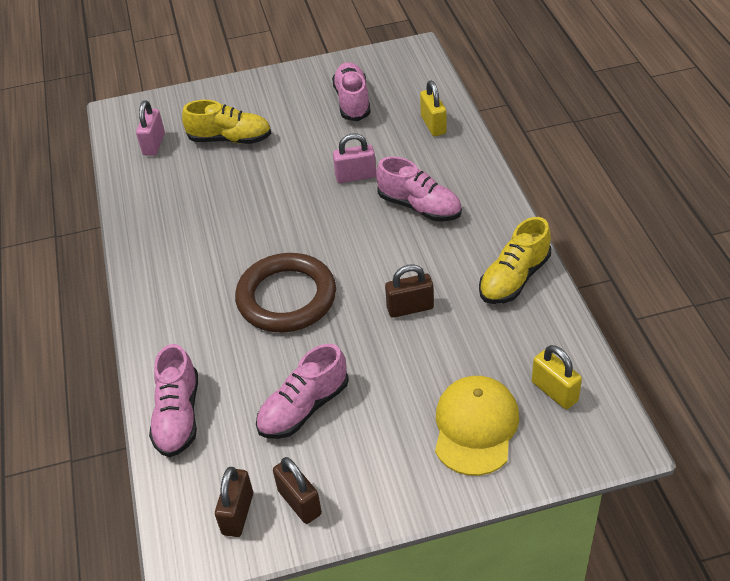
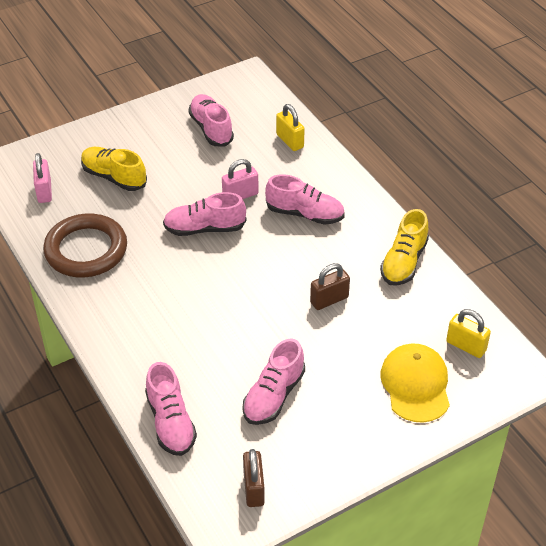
camera: 20 degrees left, 0 degrees up
yellow shoe [182,100,271,144] -> yellow shoe turned 135 degrees counterclockwise [81,147,147,191]
brown ring [235,253,336,332] -> brown ring moved to [43,213,127,277]
brown padlock [273,457,322,524] -> none
none -> pink shoe [163,192,246,236]

